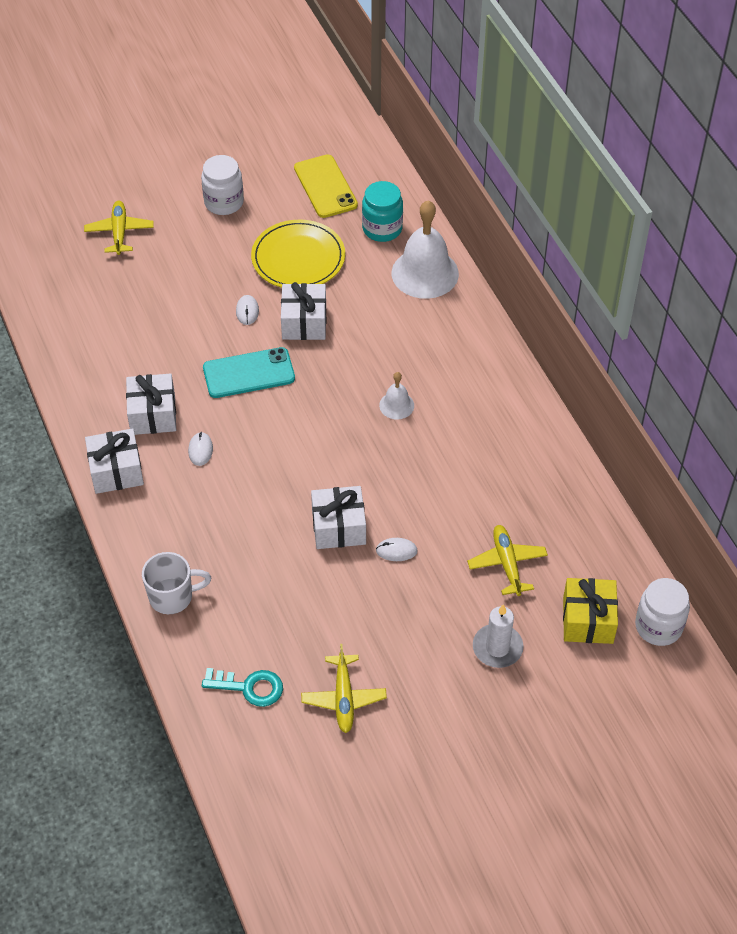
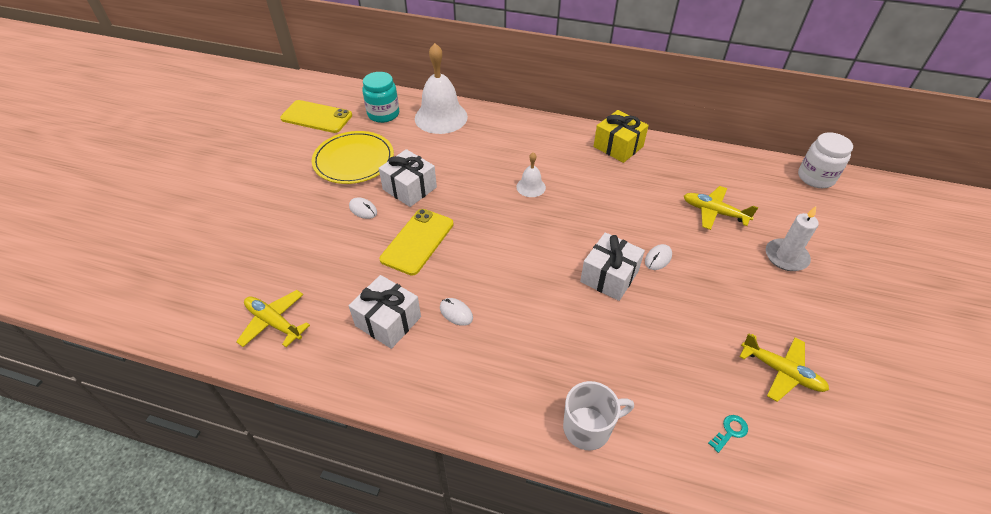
camera: 50 degrees left, 5 degrees down
yellow plane [84,201,154,255] -> yellow plane moved to [236,290,310,347]
white gift [85,428,144,494] -> none
white mug [142,552,211,614] -> white mug turned 45 degrees clockwise [563,381,634,450]
white jar [201,155,244,215] -> none
turquoise key [202,668,283,707] -> turquoise key [708,415,748,453], size x0.57
turquoise phone [203,347,295,398] -> yellow phone [380,209,454,276]
yellow gift [563,578,618,644] -> yellow gift moved to [593,110,649,163]

